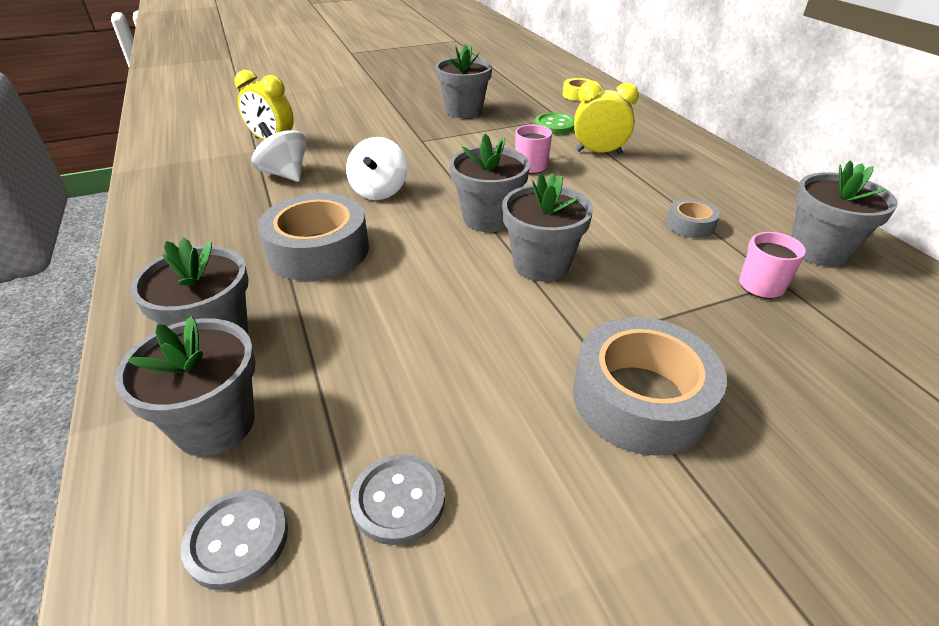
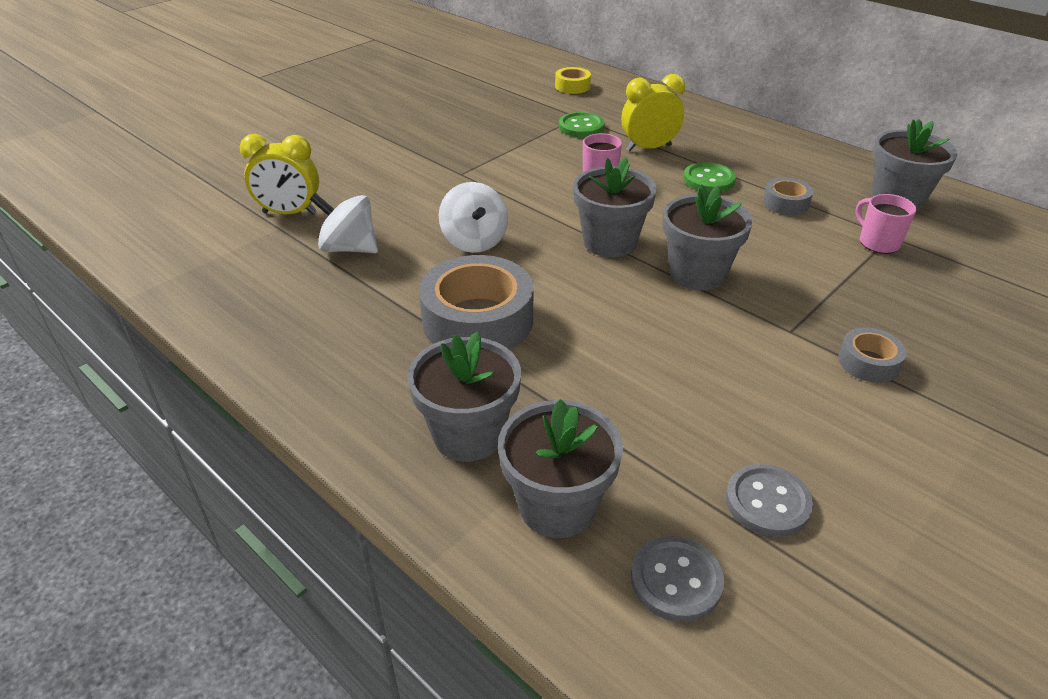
camera: 25 degrees left, 0 degrees up
grey flower pot [435,44,492,118] -> none
grey tape [573,317,727,456] -> grey tape [838,327,907,383], size x0.50
none -> green button [684,162,736,193]

